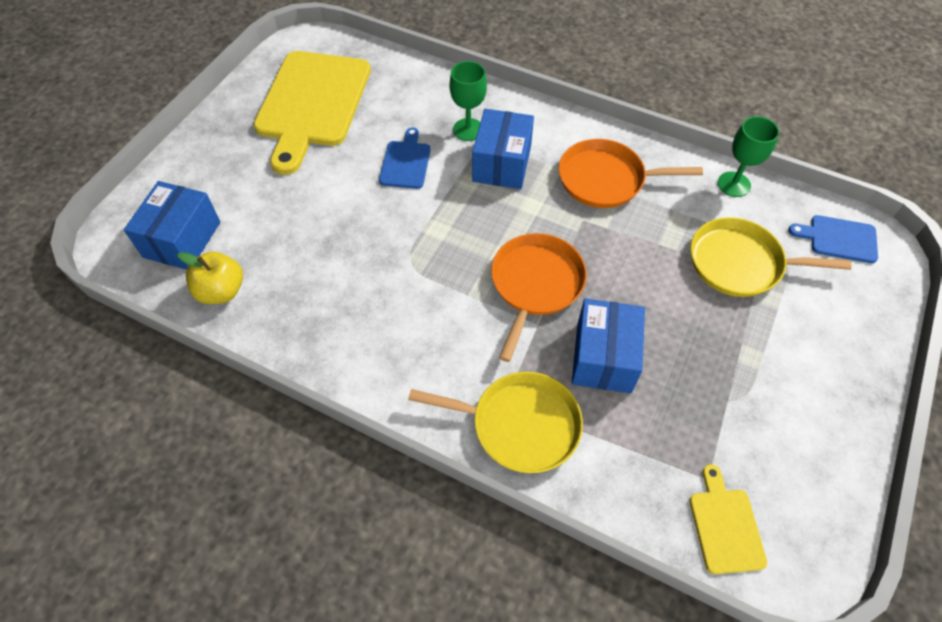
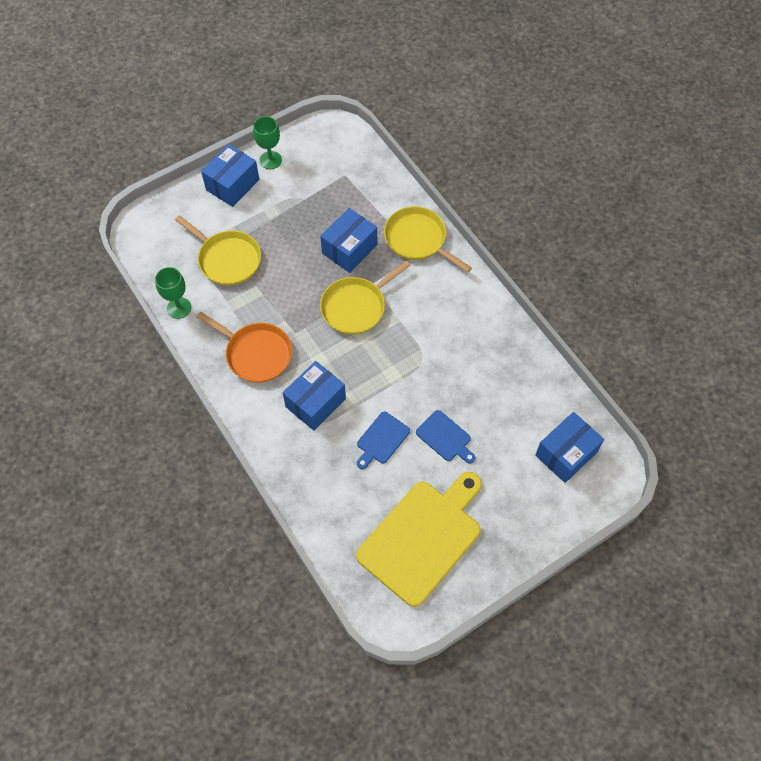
camera: 150 degrees left, 5 degrees up
yellow apple [177,251,243,304] -> none
green goblet [450,61,487,141] -> green goblet moved to [253,116,282,169]
orange pan [491,233,587,362] -> yellow pan [320,261,410,335]
yellow cutting board [690,464,767,574] -> none
blue cutting board [788,215,878,263] -> blue cutting board moved to [416,410,475,464]
none -> blue box [201,144,259,207]

